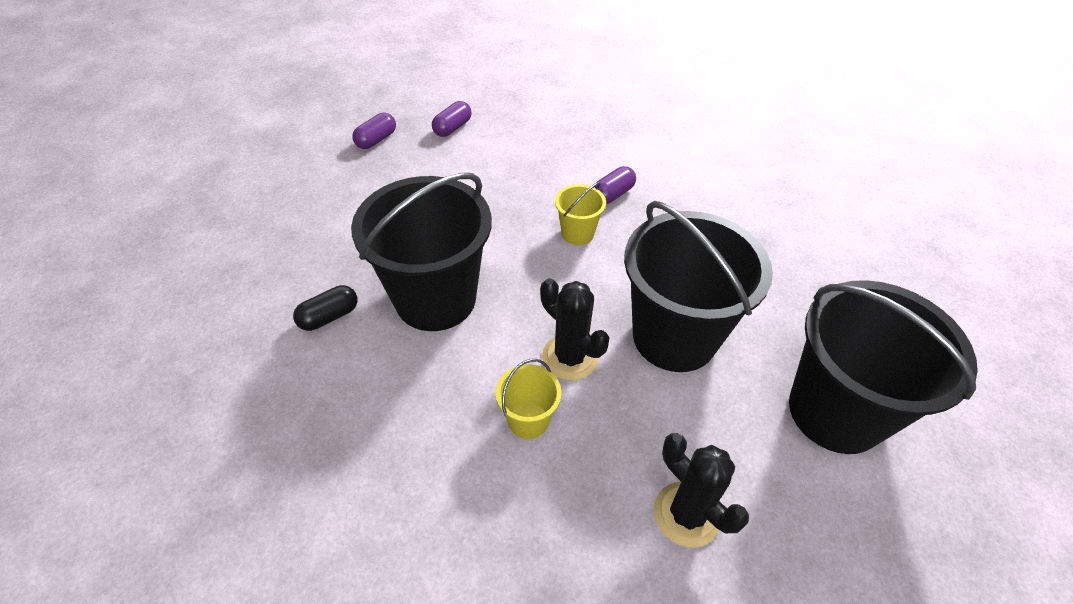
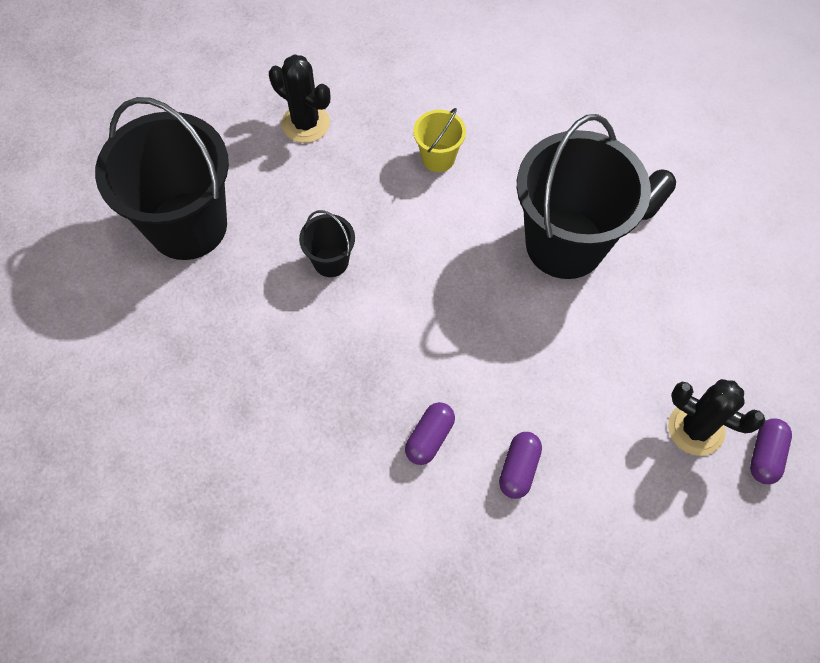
camera: 165 degrees right, 15 degrees up
purple capsule [432,101,472,137] -> purple capsule moved to [499,432,542,499]
black cactus [540,278,609,381] -> black cactus moved to [668,379,766,456]
yellow bucket [555,182,606,245] -> none
black bucket [624,201,773,372] -> black bucket [299,210,355,277], size x0.44

